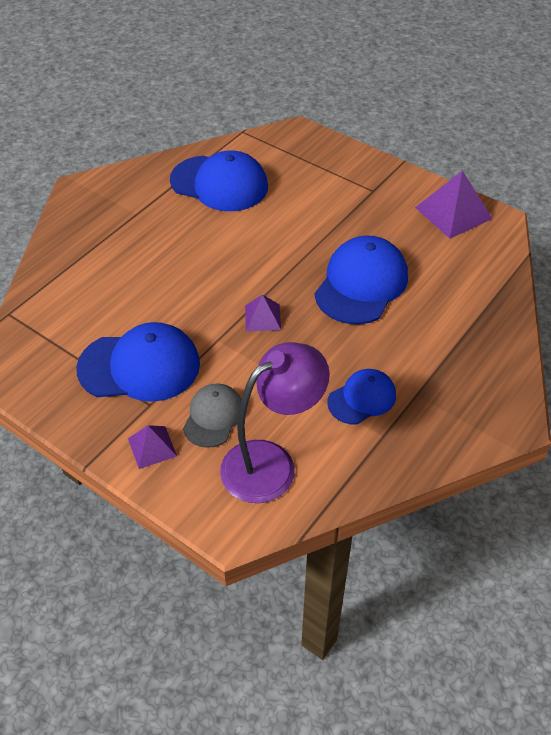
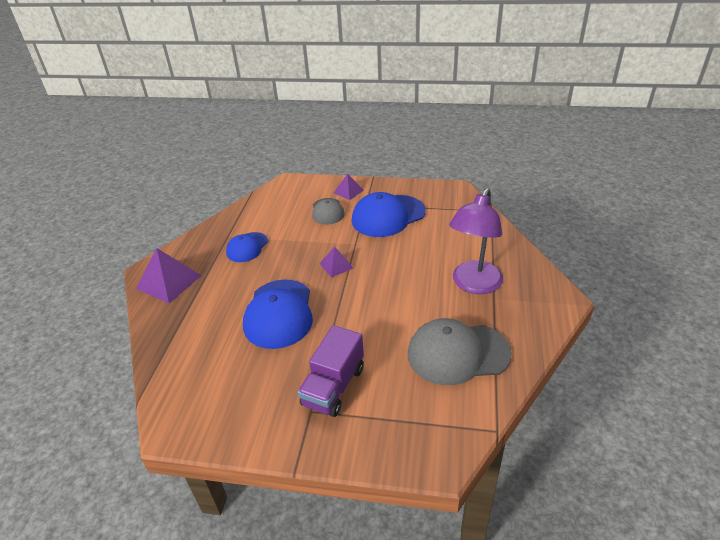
camera: 155 degrees right, 10 degrees down
blue cap [170,151,268,211] -> grey cap [408,318,512,385]
purple lamp [220,342,330,503] -> purple lamp moved to [449,188,503,294]
purple pyramid [415,170,493,239] -> purple pyramid moved to [136,248,202,303]
none -> purple truck [297,325,364,417]

